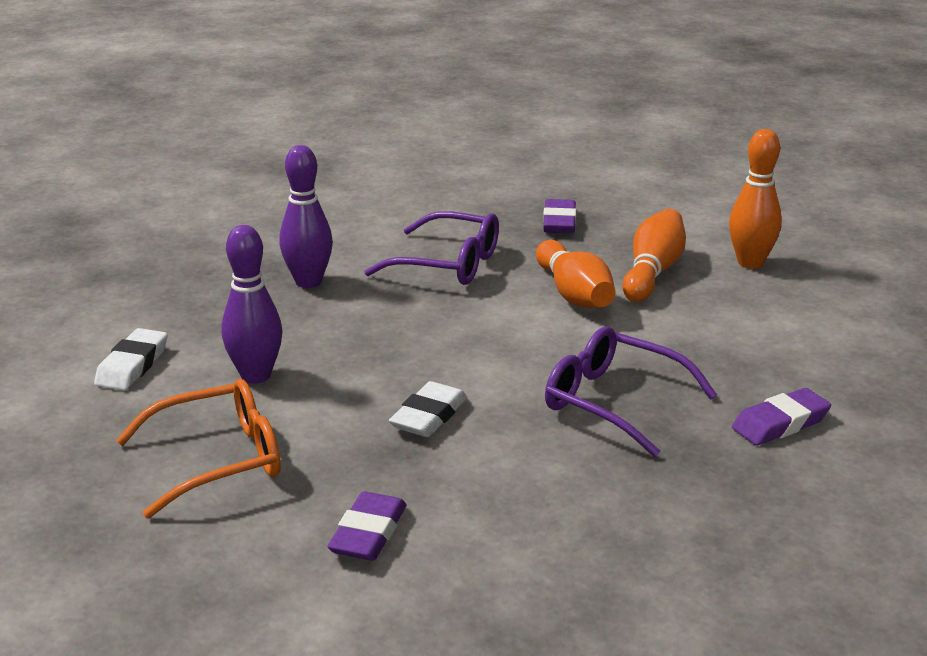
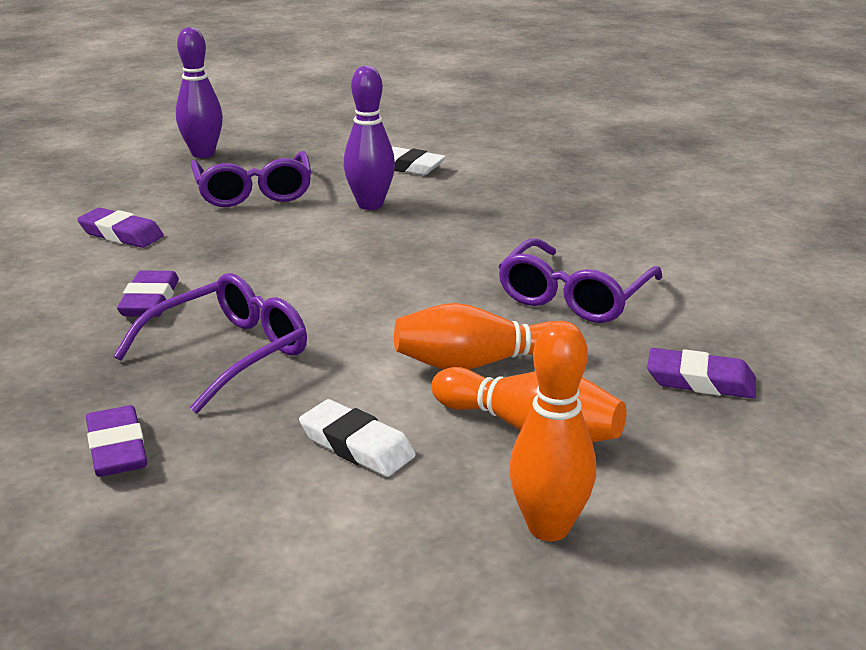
camera: 100 degrees right, 0 degrees up
orange glasses [116,379,280,519] -> purple glasses [191,151,312,207]
purple bowling pin [279,145,333,288] -> purple bowling pin moved to [176,27,223,158]
white eraser [389,381,467,437] -> white eraser moved to [299,399,416,477]
none -> purple eraser [117,270,179,317]

